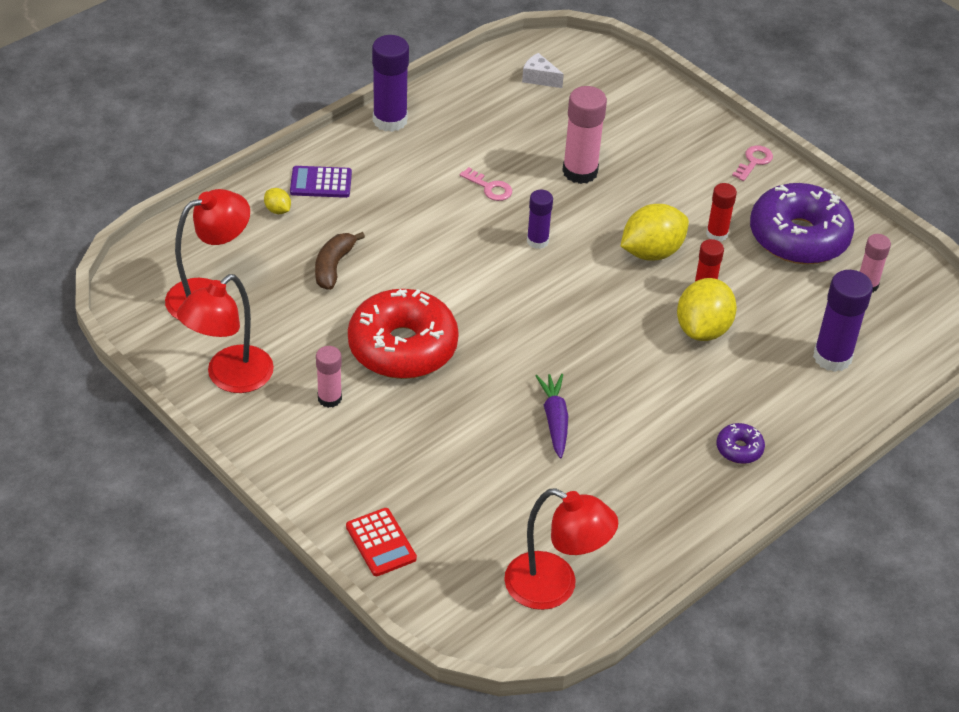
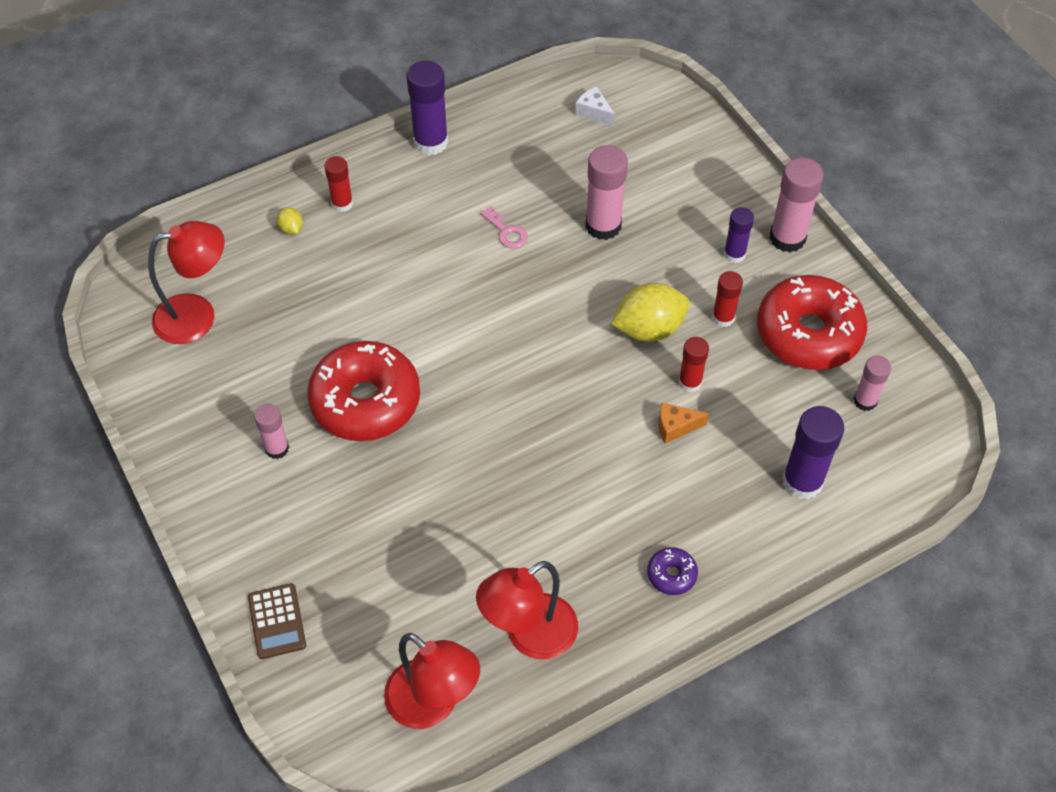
camera: 15 degrees right, 10 degrees up
red lamp [177,274,274,393] -> red lamp moved to [476,561,578,659]
purple calculator [290,166,352,198] -> red glue stick [324,156,353,212]
brown banana [315,232,365,290] -> none
red calculator [346,508,417,576] -> brown calculator [248,583,306,659]
purple glue stick [527,190,553,249] -> purple glue stick moved to [724,207,754,263]
purple carrot [536,374,568,458] -> none
yellow lemon [677,278,737,341] -> orange cheese [659,402,709,444]
pink key [732,145,773,181] -> pink glue stick [769,158,824,252]
purple donut [750,183,854,264] -> red donut [757,275,867,370]

